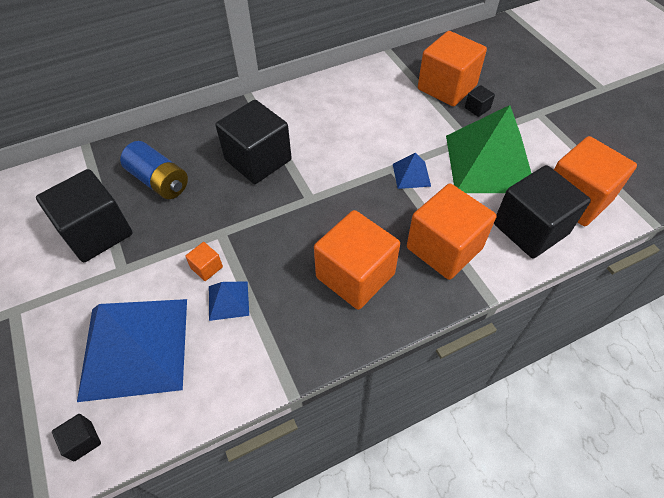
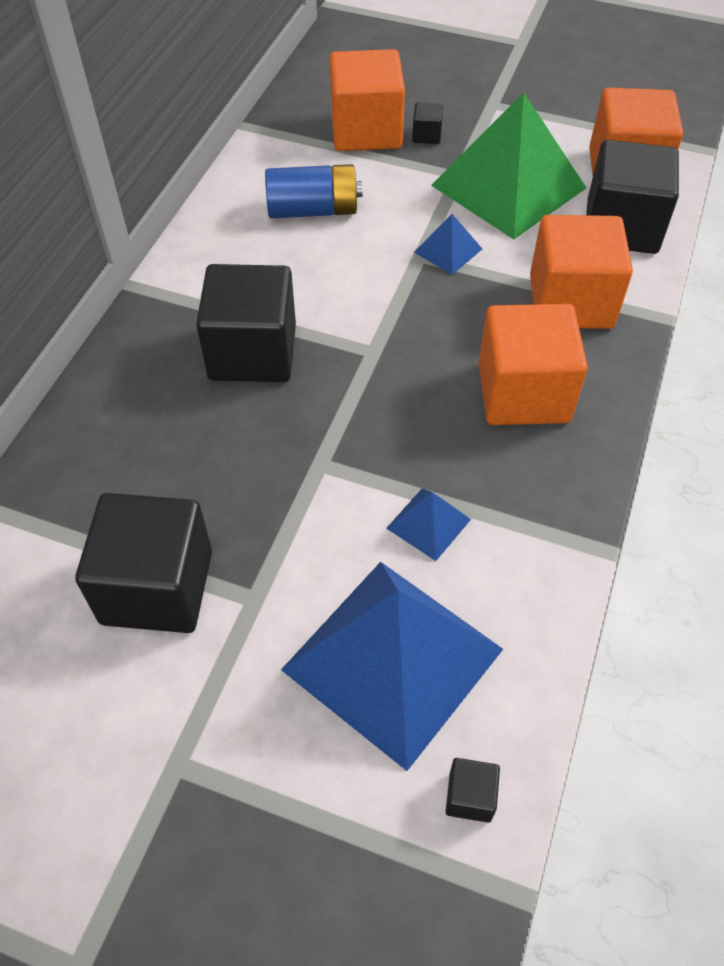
camera: 45 degrees left, 0 degrees up
blue battery [120,141,188,199] -> blue battery moved to [265,164,362,219]
orange cube [185,242,223,281] -> none

